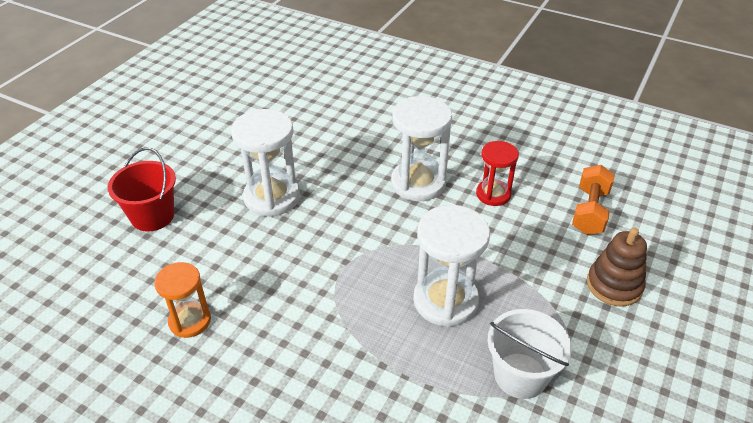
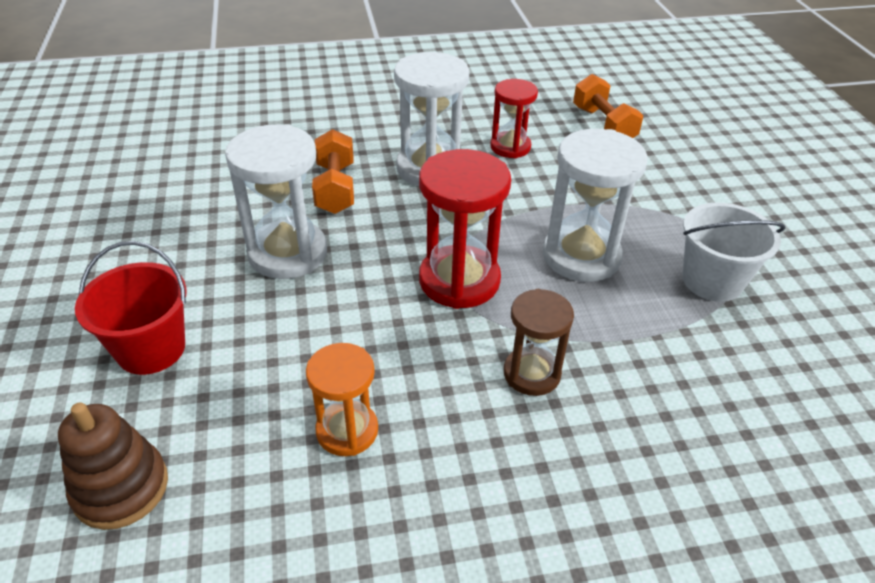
camera: 40 degrees left, 0 degrees up
brown stacking toy [587,228,647,307] -> brown stacking toy moved to [58,402,168,530]
none -> orange dumbbell [312,129,354,214]
none -> red hourglass [419,149,511,309]
none -> brown hourglass [504,289,574,396]

